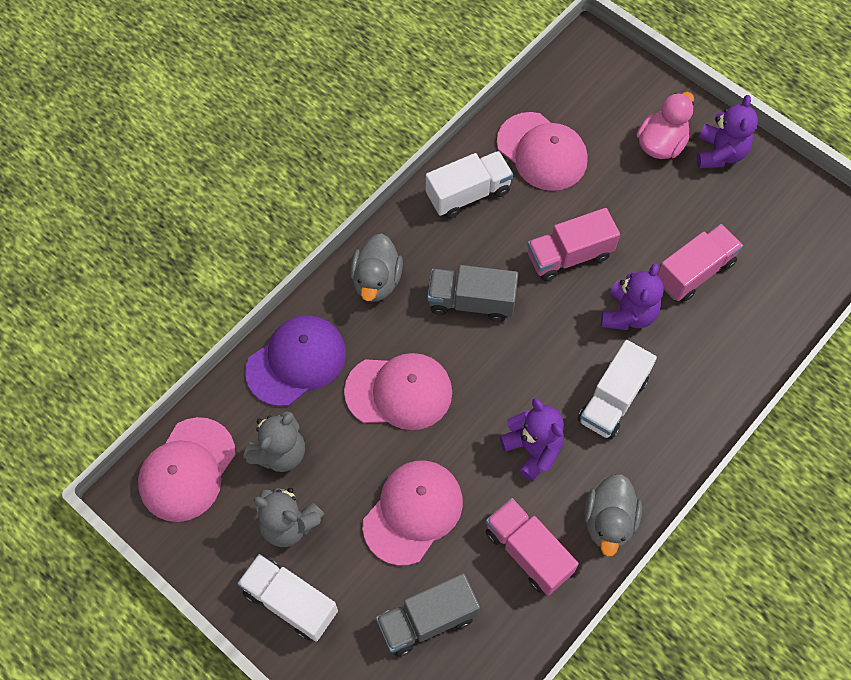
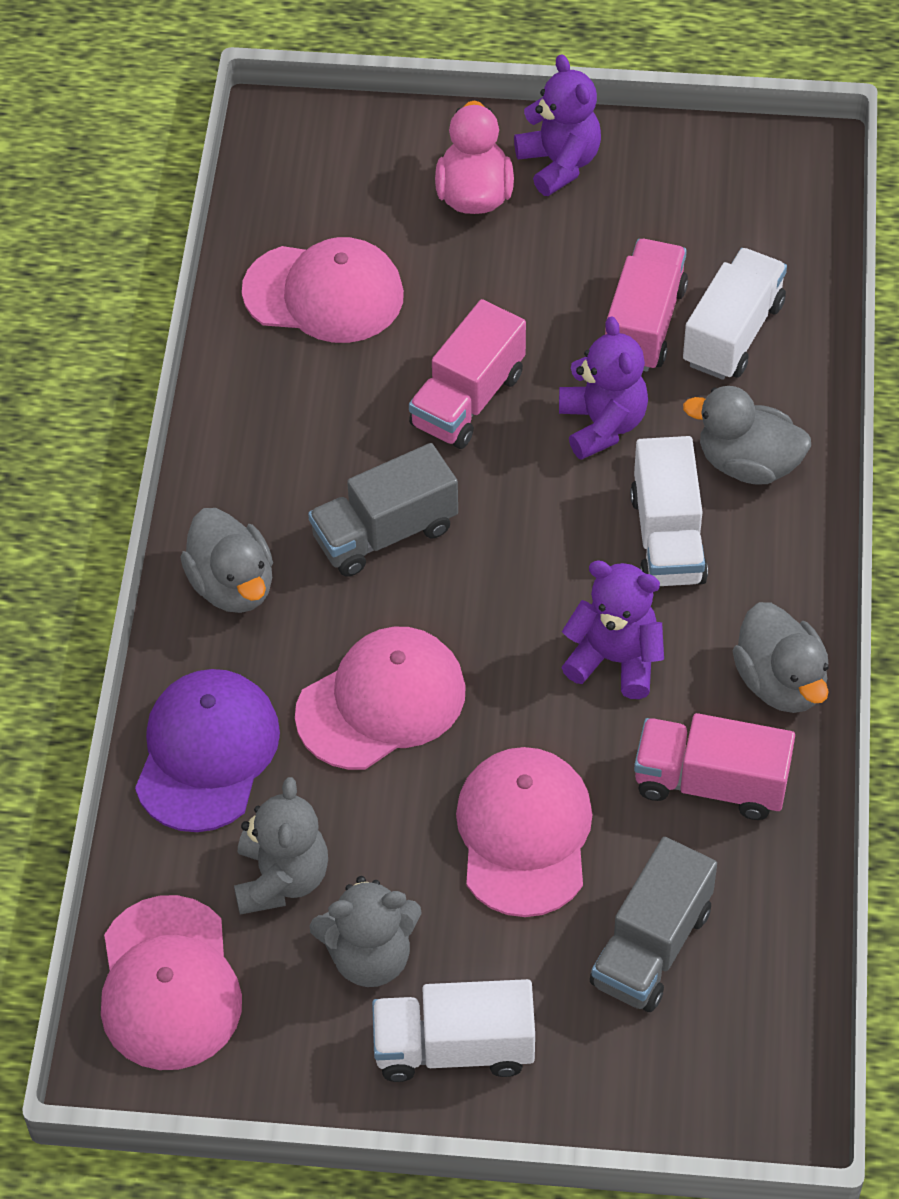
camera: 35 degrees left, 10 degrees down
white truck [426,151,513,219] -> white truck moved to [683,248,787,380]
none -> grey duck [683,386,811,485]

